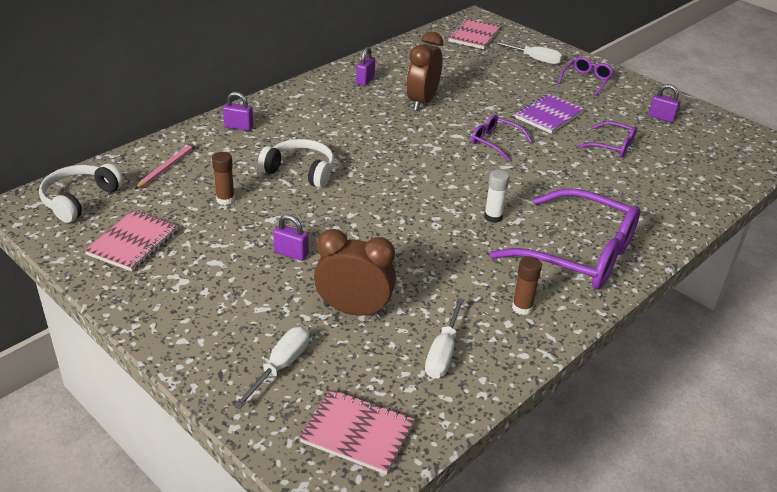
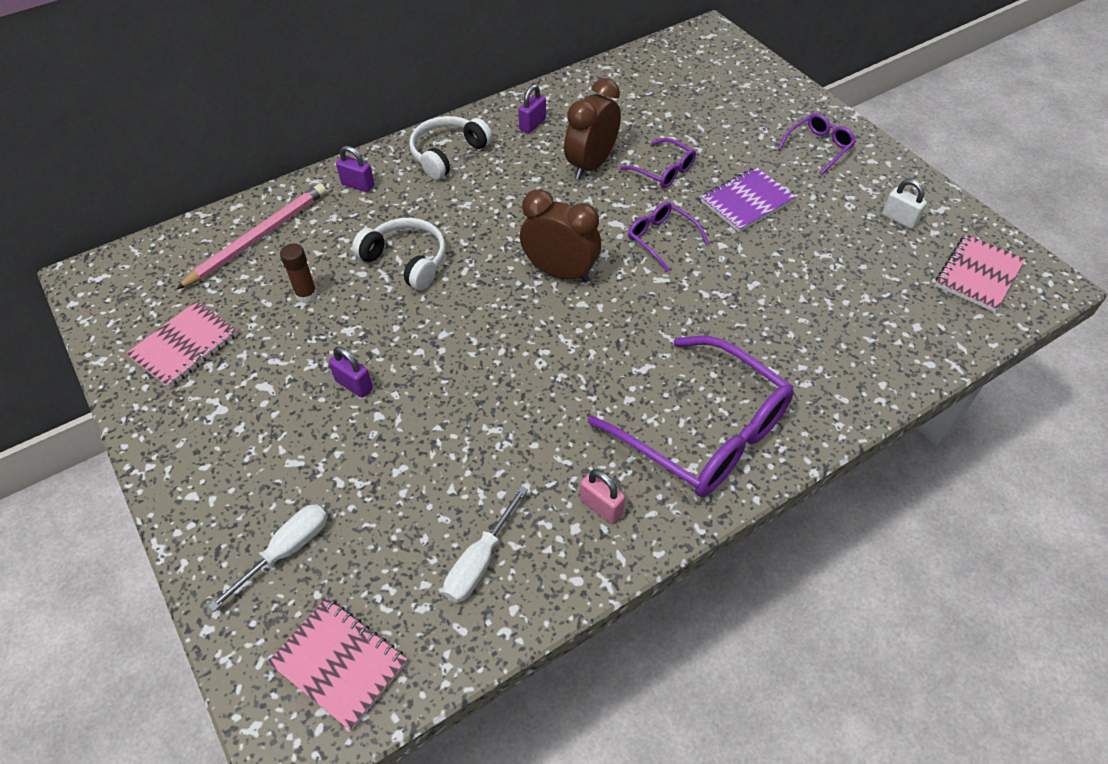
camera: 15 degrees right, 15 degrees up
white headphones [39,164,124,223] -> white headphones moved to [409,116,492,180]
pink pencil [135,141,198,189] -> pink pencil [176,184,326,290], size x1.64
brown clock [314,229,396,317] -> brown clock moved to [520,189,601,283]
pink notebook [448,19,501,49] -> pink notebook moved to [935,234,1025,312]
white glue stick [484,170,509,223] -> none
white screwdriver [494,41,563,65] -> none
brown glue stick [512,256,542,315] -> pink padlock [580,470,625,524]
purple glasses [578,121,637,158] -> purple glasses moved to [620,138,696,188]
purple padlock [649,84,681,123] -> white padlock [882,179,927,229]

